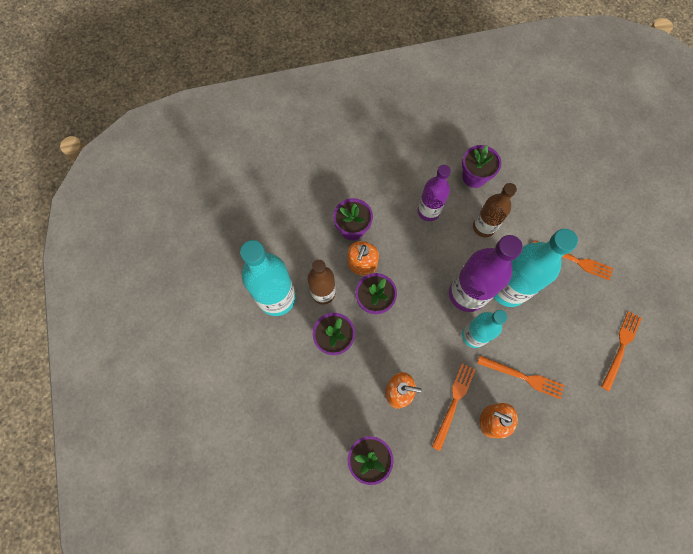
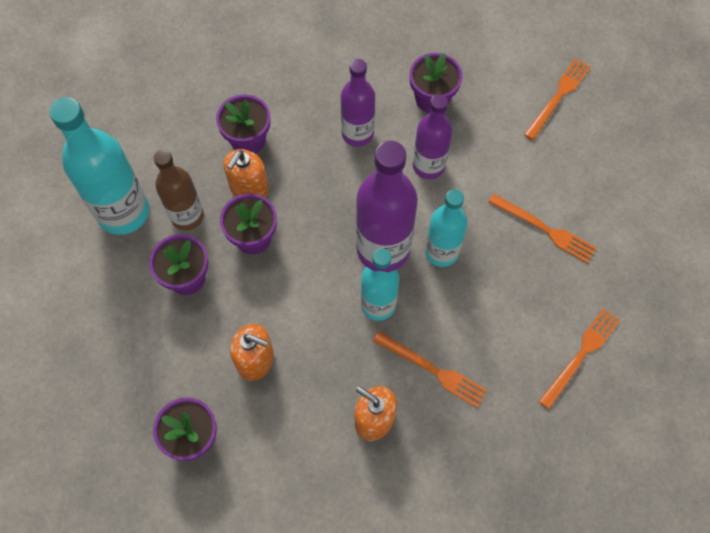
camera: 10 degrees right, 5 degrees down
orange fork [432,363,476,451] -> orange fork moved to [524,58,591,140]
brown bottle [473,183,517,237] -> purple bottle [413,94,452,179]
turquoise bottle [494,229,578,307] -> turquoise bottle [425,189,468,267], size x0.64

